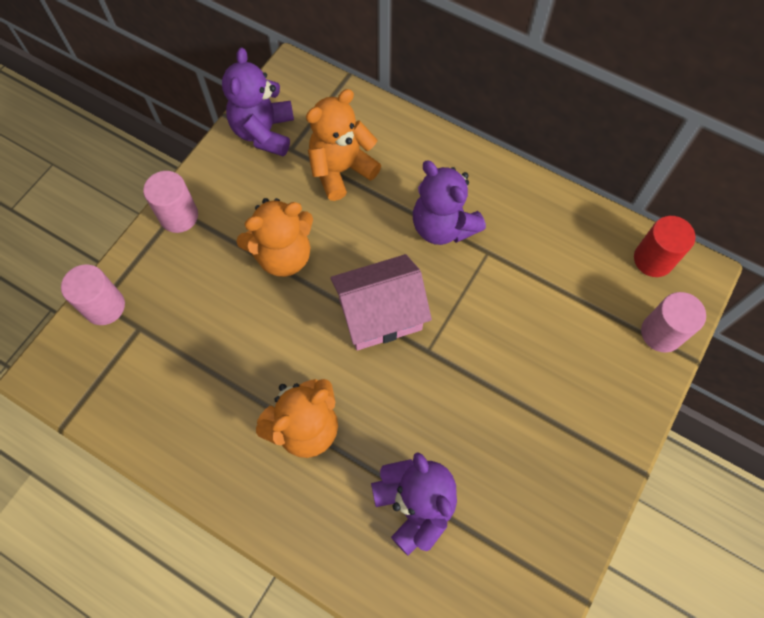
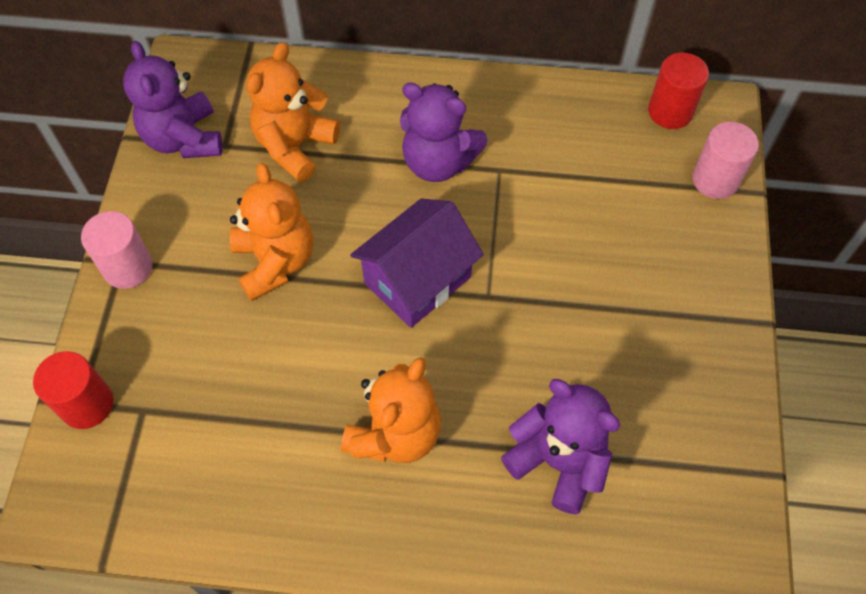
camera: 25 degrees left, 5 degrees down
pink cylinder [61,264,125,325] -> red cylinder [33,351,114,429]
orange teddy bear [236,198,313,277] -> orange teddy bear turned 60 degrees counterclockwise [230,163,313,301]
pink house [330,254,432,350] -> purple house [350,198,484,328]

